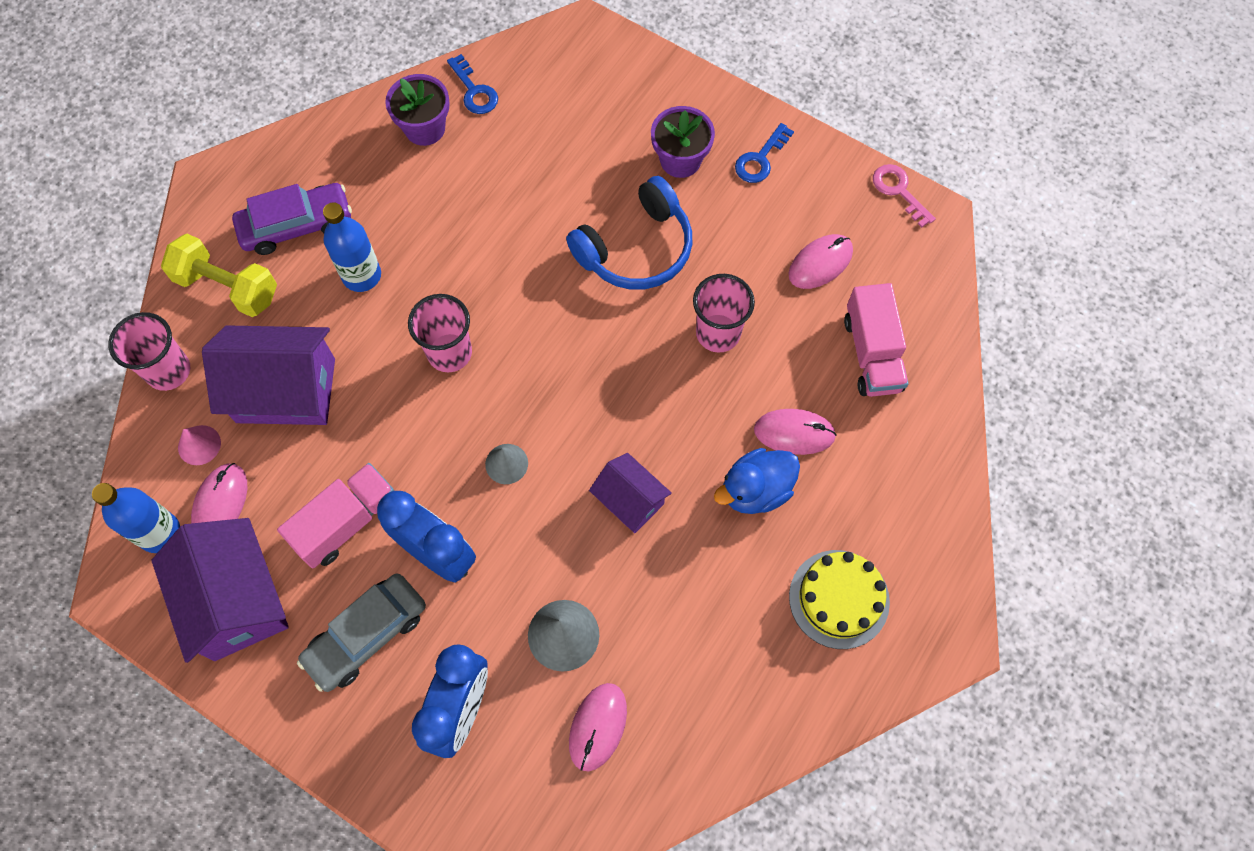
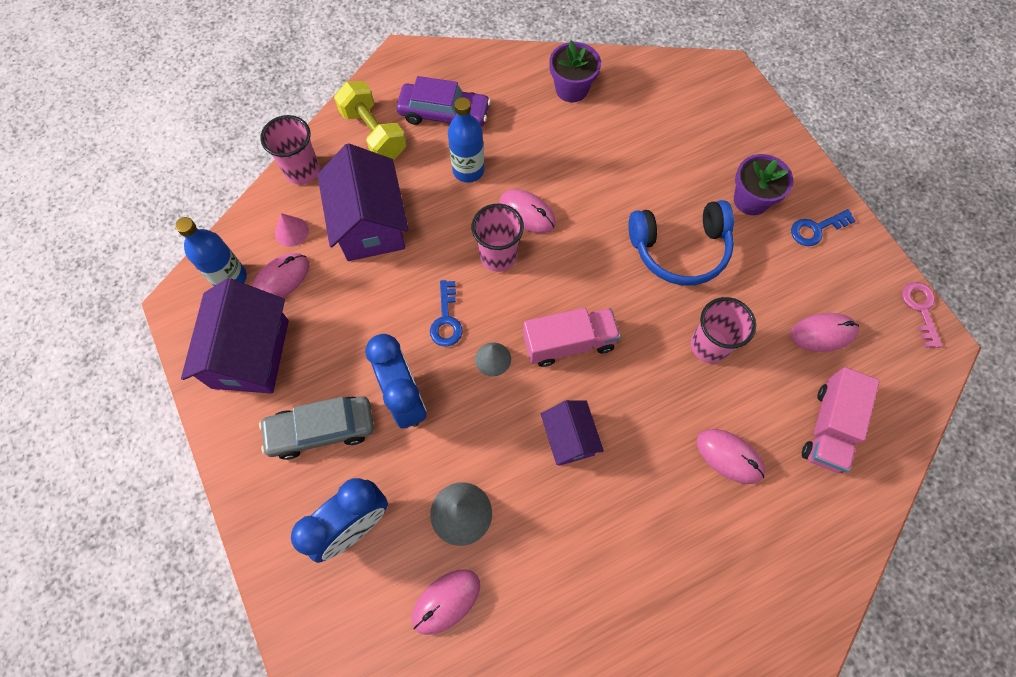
camera: 30 degrees right, 0 degrees up
purple house [202,325,335,425] -> purple house turned 45 degrees clockwise [317,143,409,261]
pink truck [277,463,395,568] -> pink truck moved to [523,308,621,367]
blue key [447,54,498,114] -> blue key moved to [430,280,463,347]
blue duck [714,448,800,514] -> none
yellow cake [789,550,890,649] -> none
none -> pink mouse [500,189,556,233]

